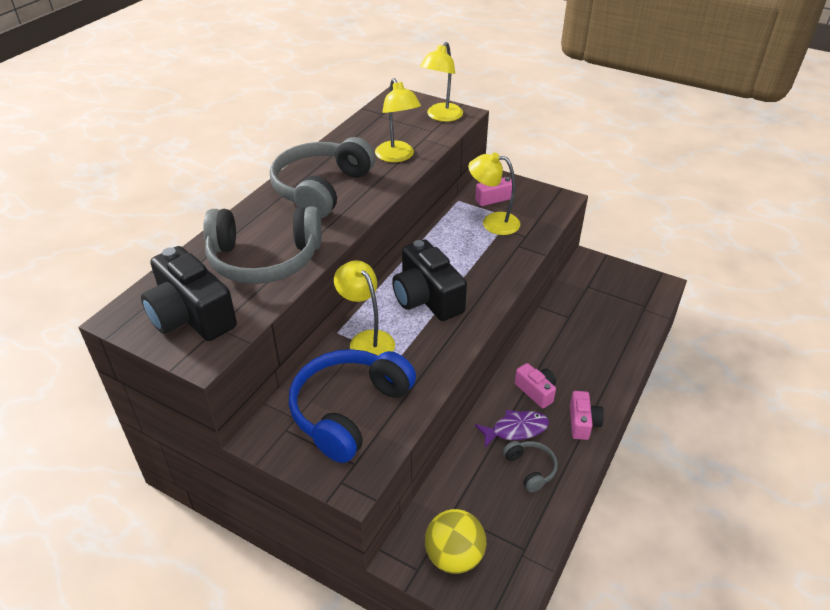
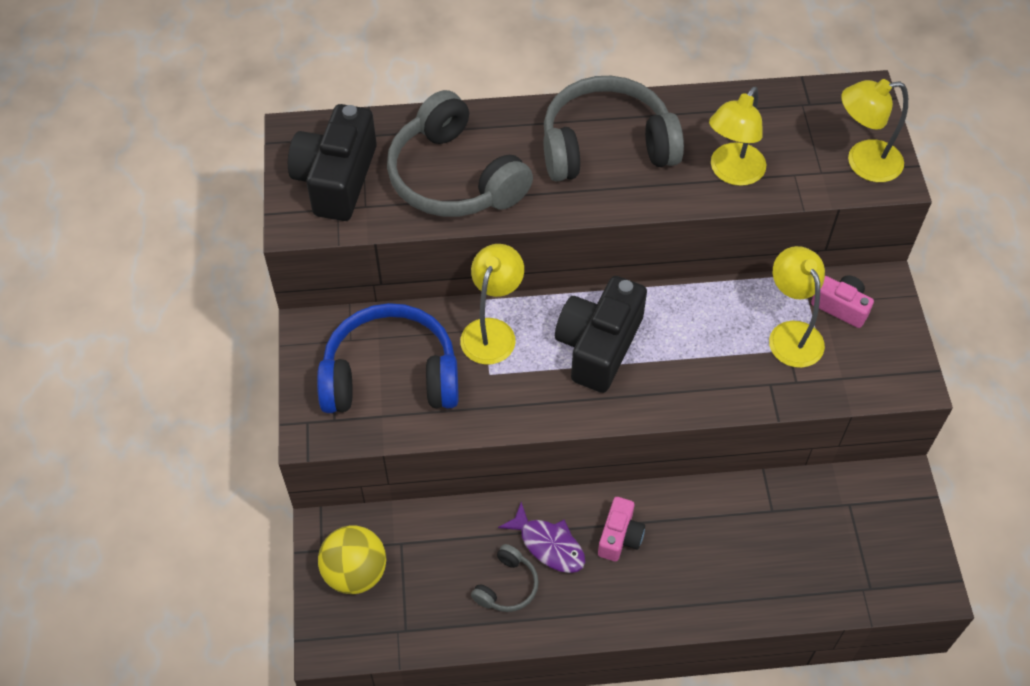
camera: 55 degrees right, 15 degrees up
pink camera [570,391,604,440] -> none

